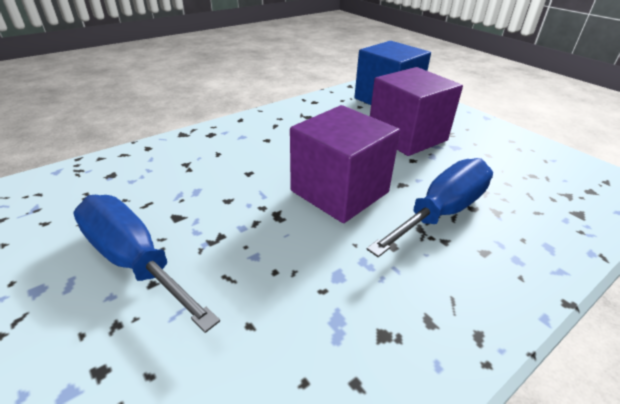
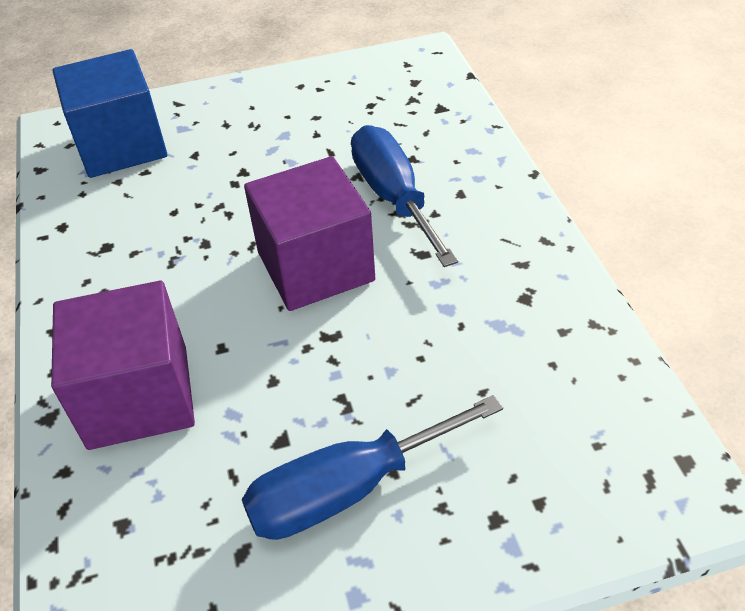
camera: 65 degrees left, 10 degrees up
purple cube [370,67,463,156] -> purple cube moved to [51,281,195,450]

